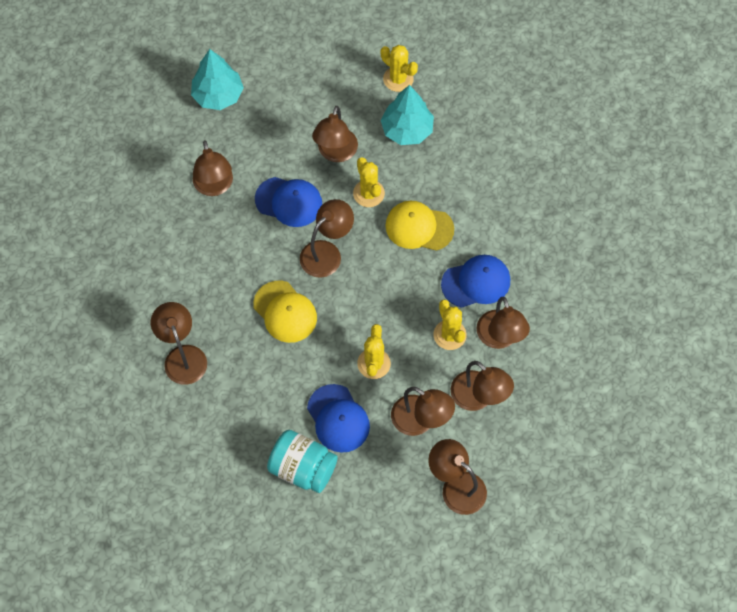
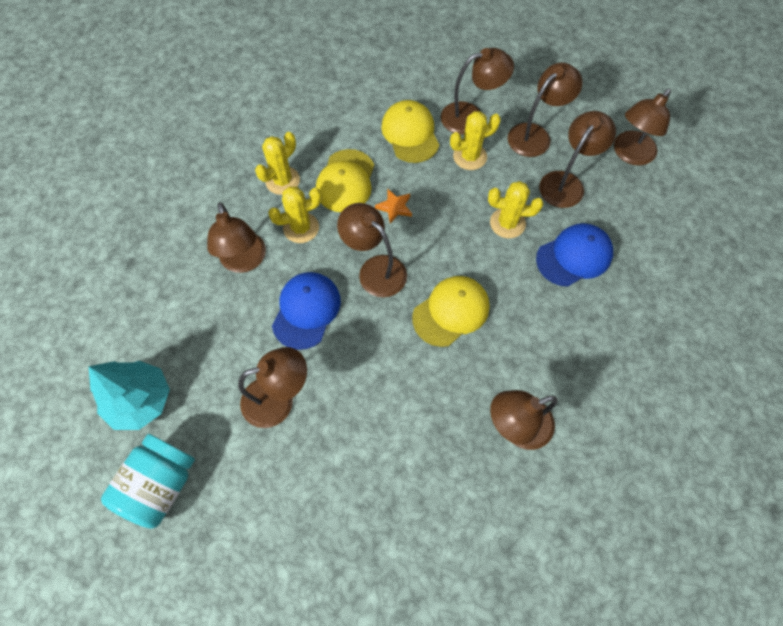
camera: 90 degrees left, 0 degrees up
turquoise jar [267,430,338,493] -> turquoise jar moved to [101,434,195,529]
brown lamp [312,106,358,162] -> brown lamp turned 60 degrees clockwise [207,202,266,273]
yellow cactus [381,45,418,92] -> yellow cactus moved to [255,132,300,195]
turquoise tree [381,85,434,145] -> none
blue cap [441,255,510,308] -> yellow cap [381,100,439,163]
none -> orange star [375,189,412,224]

